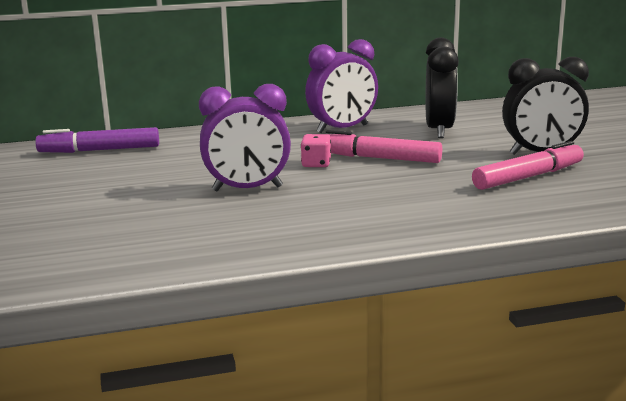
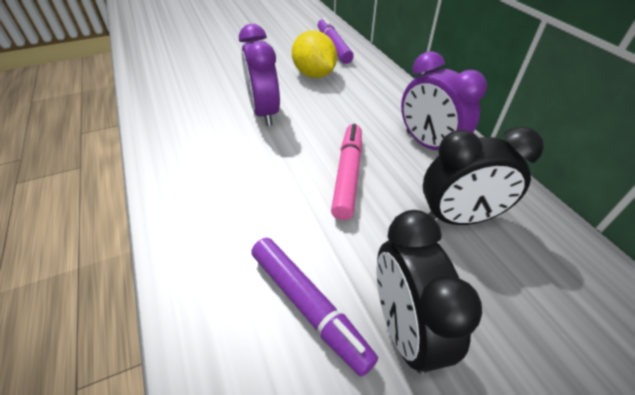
camera: 80 degrees right, 25 degrees up
pink dice [301,134,331,167] -> none
pink marker [472,141,584,190] -> purple marker [251,238,378,377]
none -> yellow lemon [292,30,337,78]

